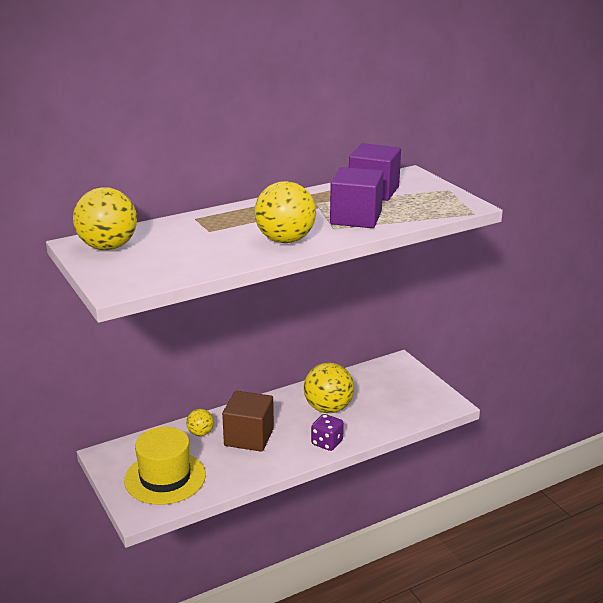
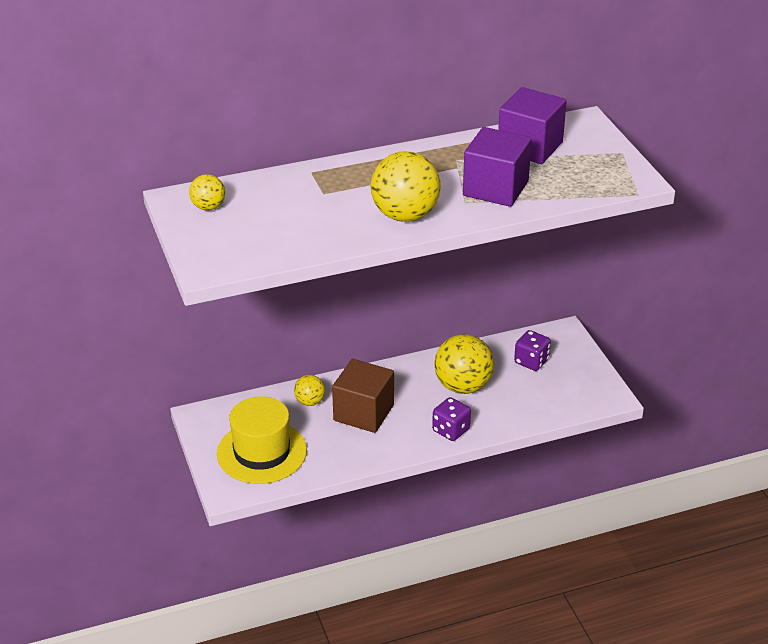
camera: 10 degrees right, 10 degrees up
yellow ball [73,187,137,250] -> yellow ball [189,174,225,210], size x0.52
none -> purple dice [514,330,551,371]

